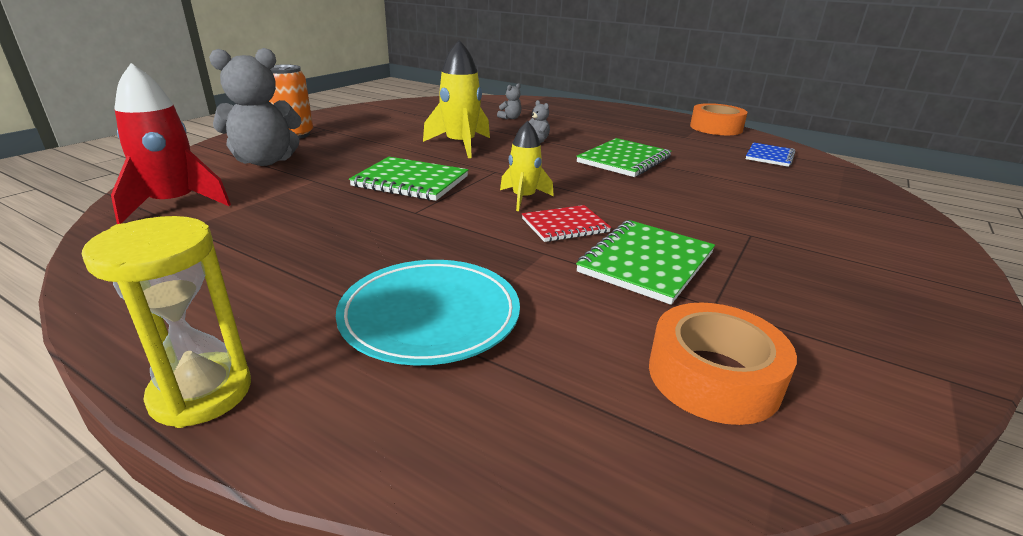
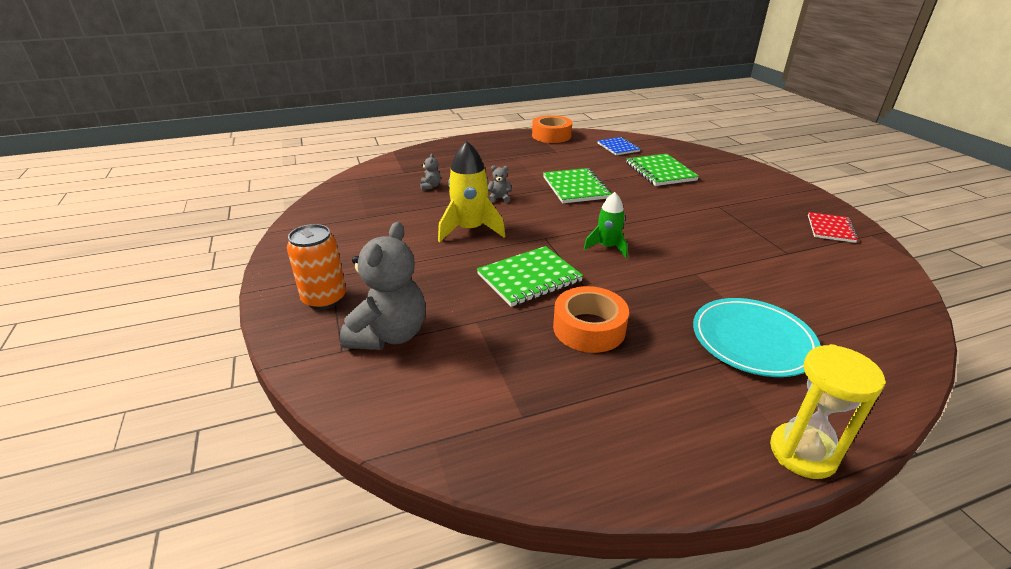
camera: 50 degrees left, 5 degrees up
red rocket [111,63,231,224] -> none
yellow rocket [500,121,554,211] -> green rocket [584,192,628,258]
red notebook [522,205,611,242] -> red notebook moved to [808,212,858,243]
green notebook [576,220,715,305] -> green notebook moved to [626,154,699,186]
orange tape [649,302,797,425] -> orange tape moved to [553,286,629,353]

